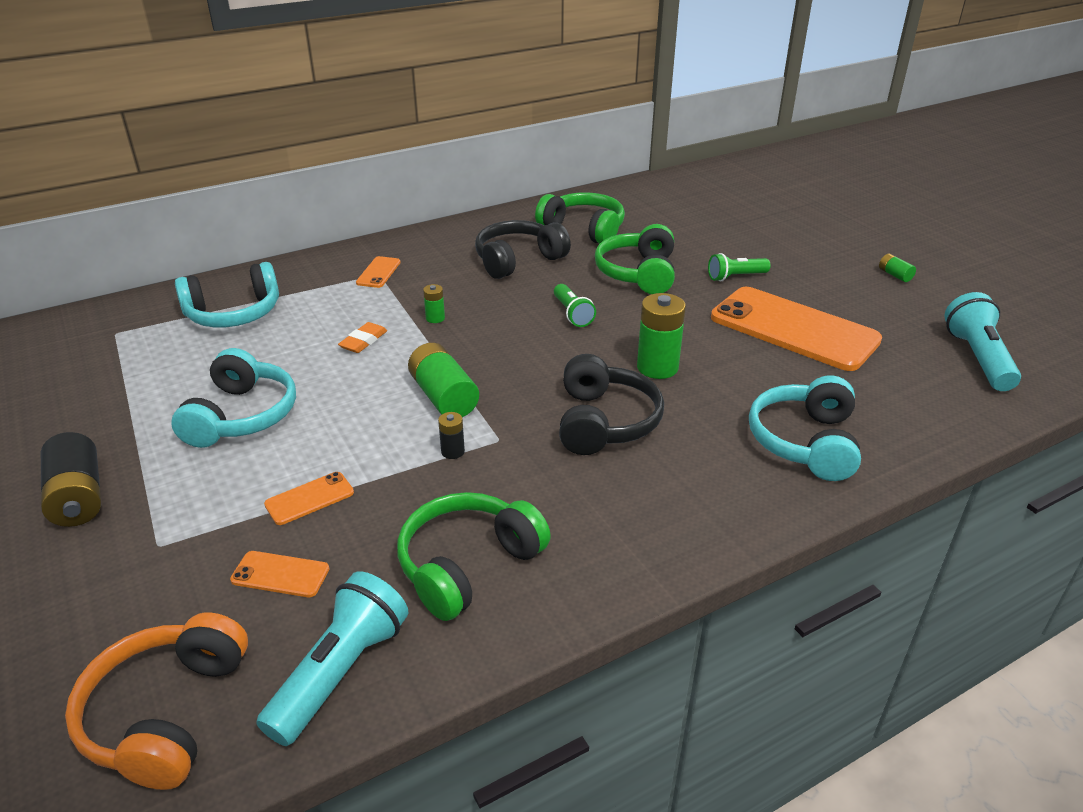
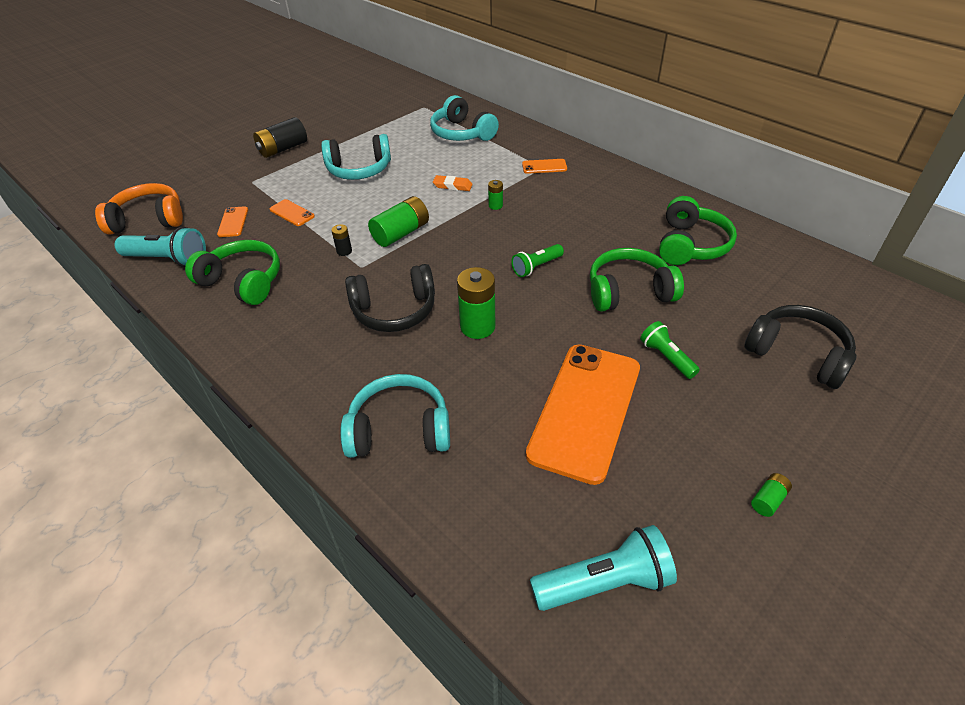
camera: 75 degrees right, 10 degrees up
black headphones [475,220,571,279] -> black headphones moved to [744,305,856,389]

